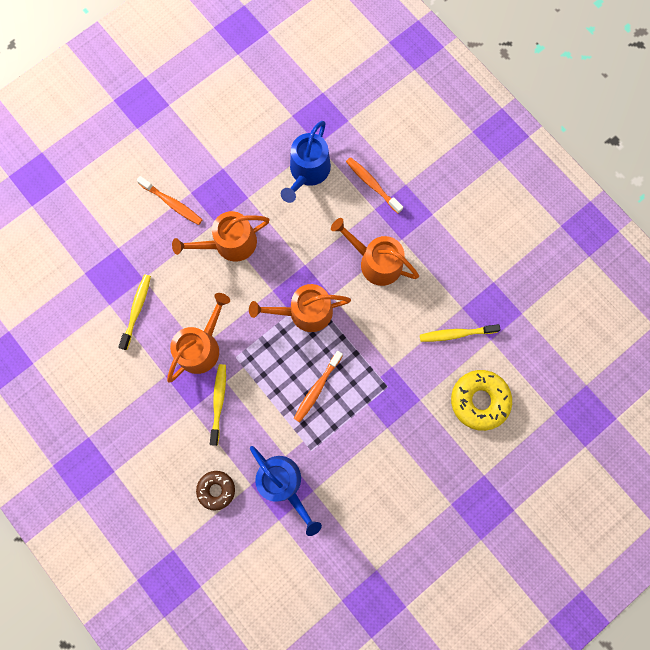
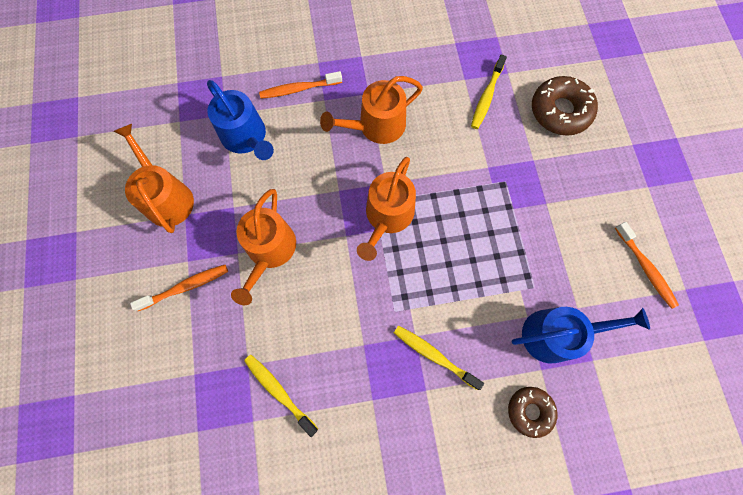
camera: 60 degrees left, 5 degrees down
orange watering can [167,293,230,382] -> orange watering can moved to [113,124,194,233]
orange toothbrush [294,351,343,422] -> orange toothbrush moved to [615,222,679,309]
yellow donut [451,370,512,431] -> brown donut [532,76,598,136]

